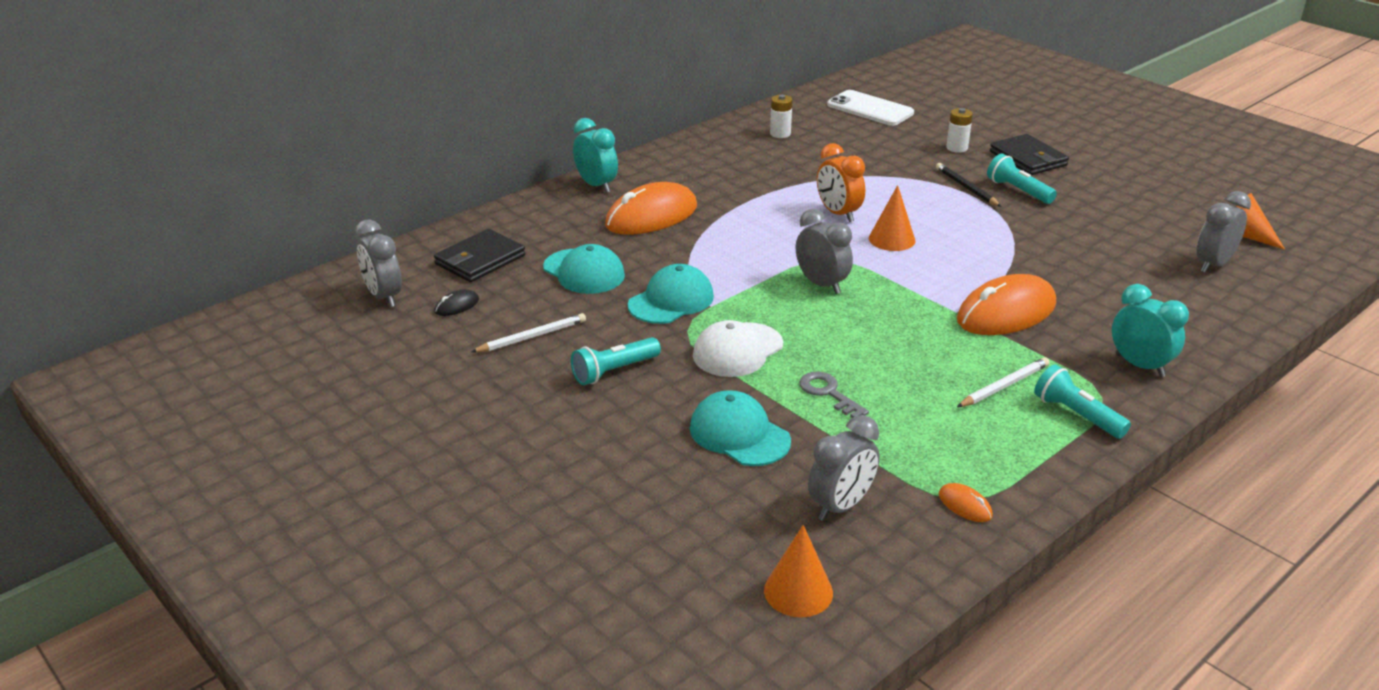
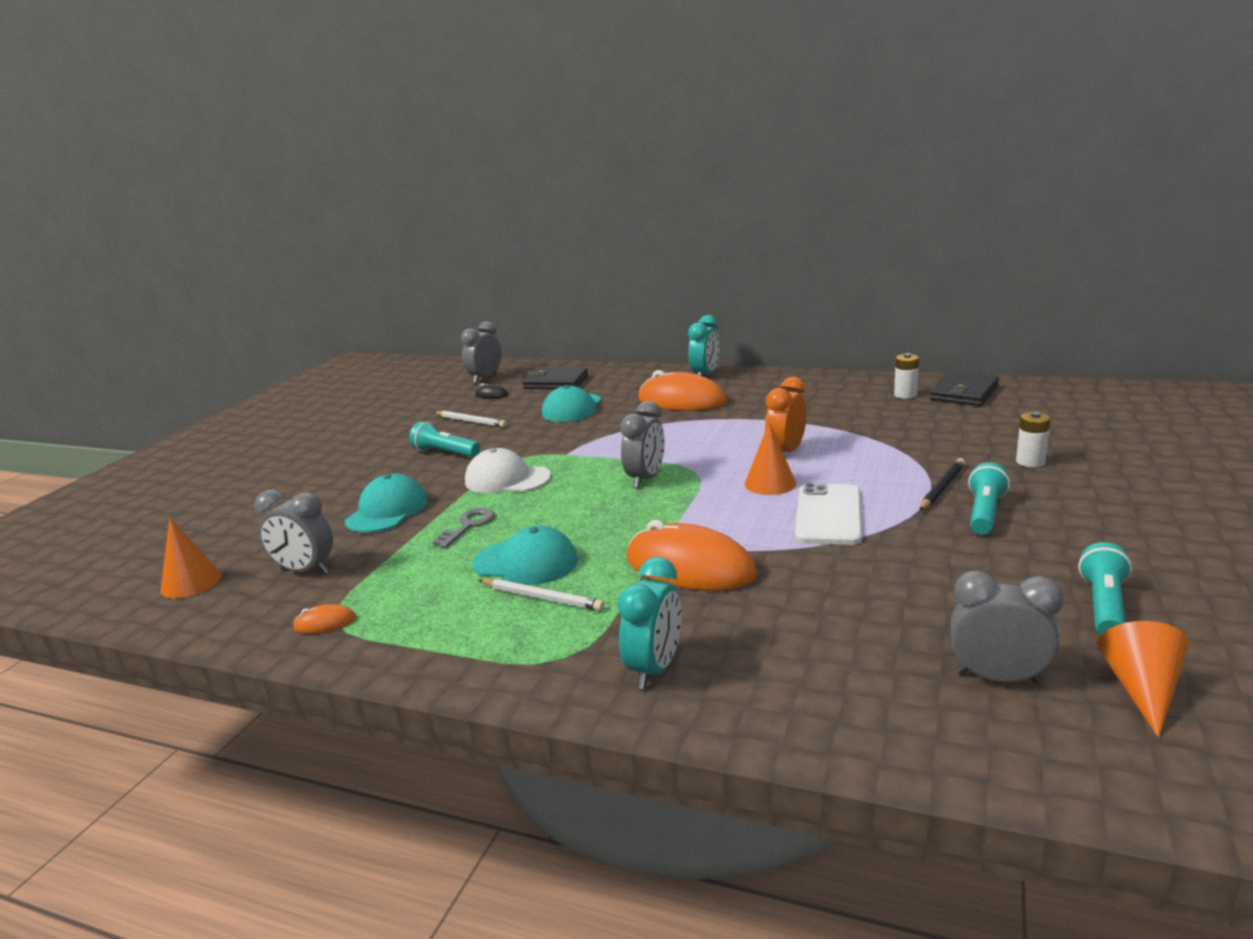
camera: 65 degrees right, 10 degrees down
turquoise cap [628,264,714,324] -> turquoise cap moved to [472,525,578,585]
white phone [827,90,914,126] -> white phone moved to [795,483,862,545]
orange mouse [939,483,993,522] -> orange mouse turned 60 degrees clockwise [293,604,356,634]
black wallet [990,134,1069,175] -> black wallet moved to [930,372,999,406]
turquoise flashlight [1034,364,1131,439] -> turquoise flashlight moved to [1078,542,1132,635]

